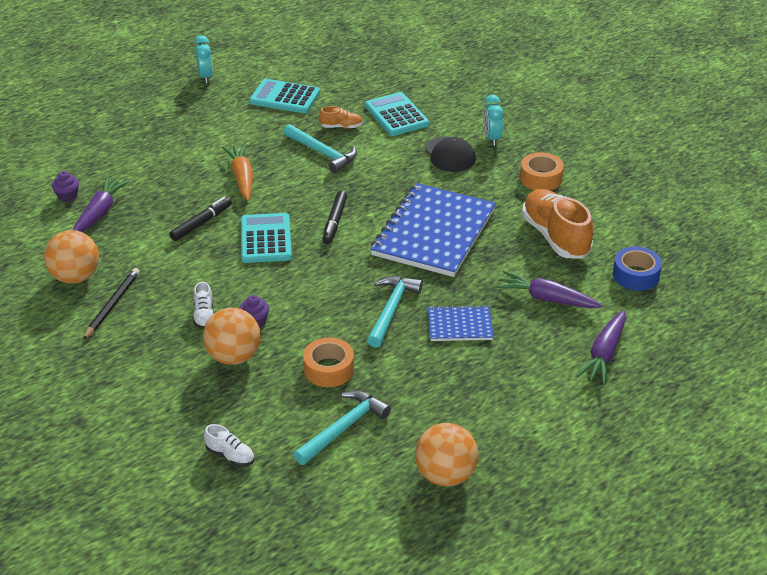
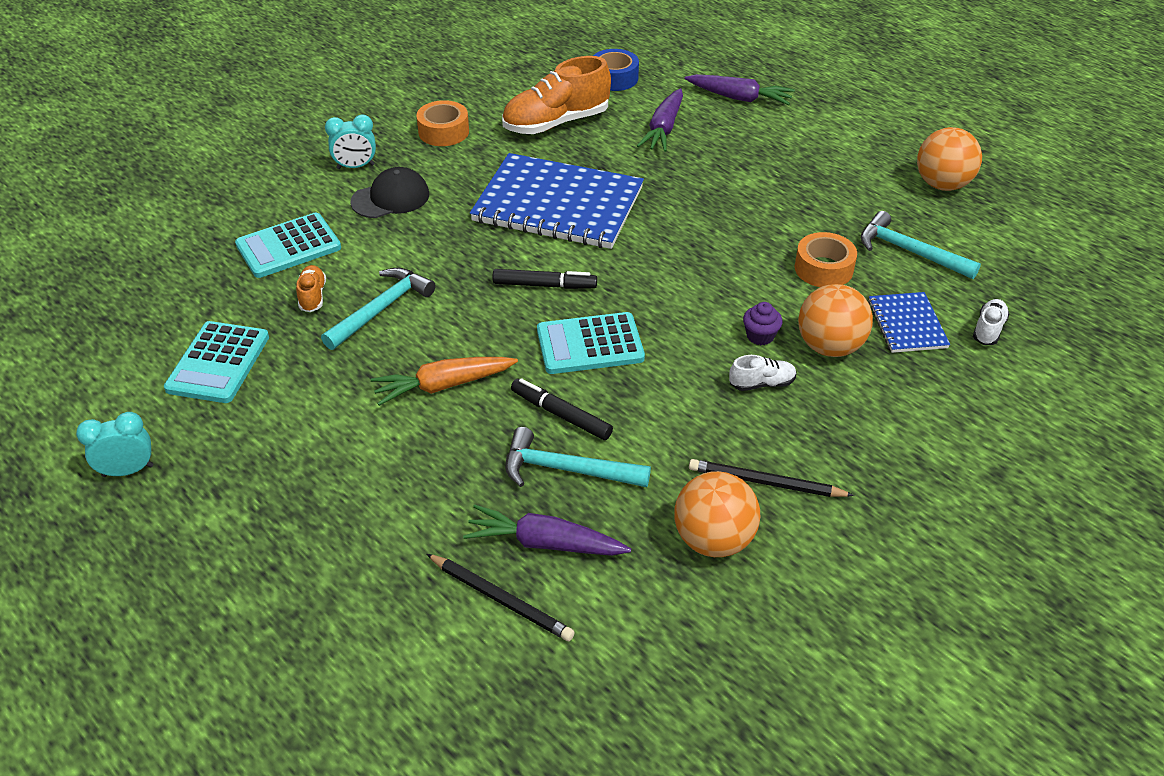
camera: 95 degrees left, 5 degrees up
purple cupcake [52,171,79,202] -> black pencil [427,554,575,641]
turquoise hammer [367,276,423,348] -> turquoise hammer moved to [505,427,651,487]
blue notebook [428,305,494,341] -> blue notebook moved to [868,292,950,353]

